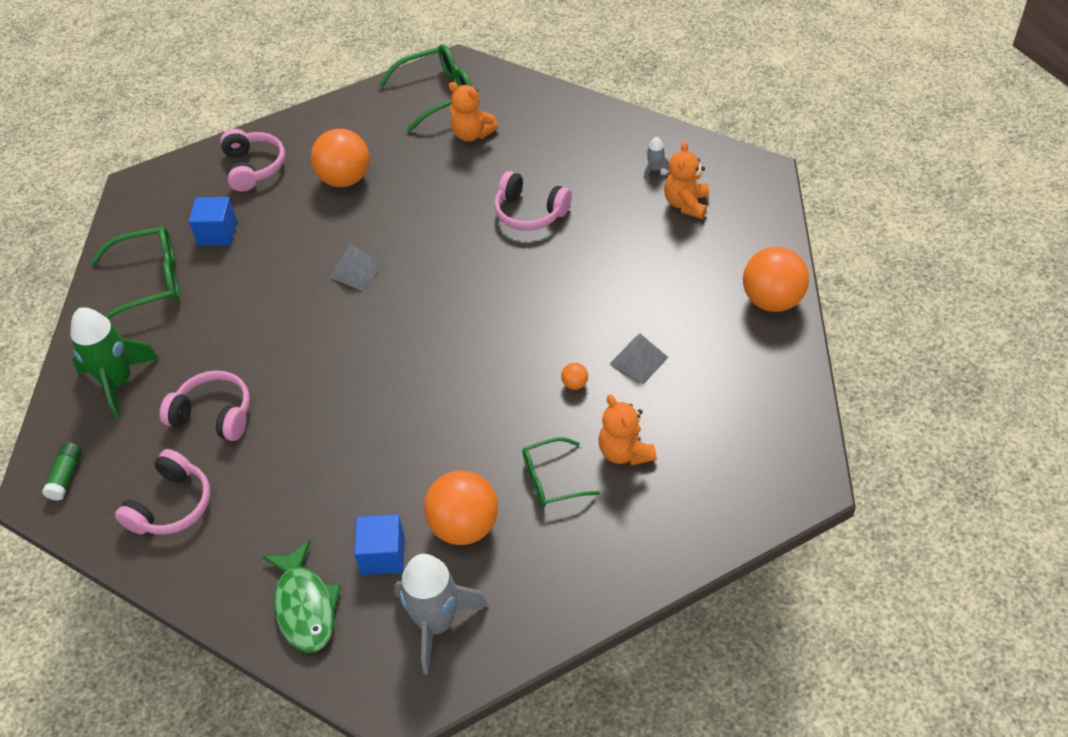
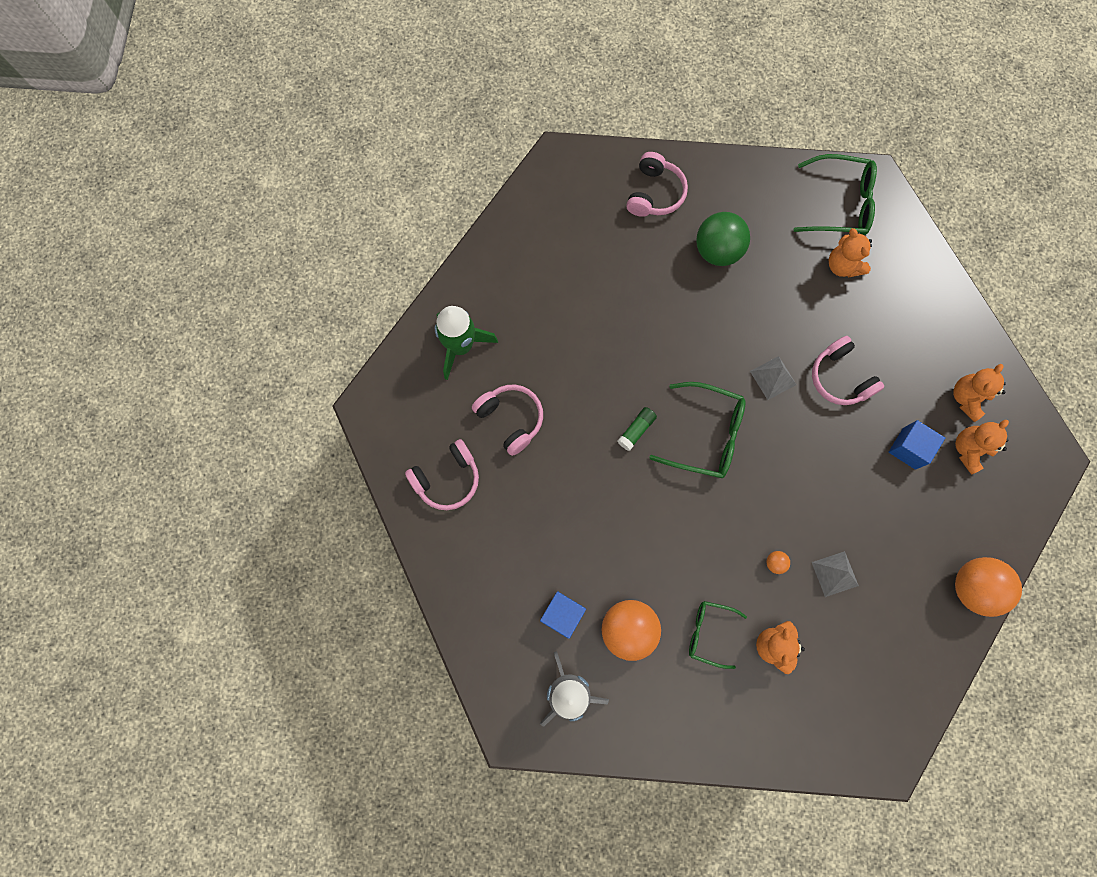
camera: 30 degrees right, 25 degrees up
green glue stick [42,442,82,501] -> green glue stick moved to [617,407,657,451]
green glasses [90,226,180,320] -> green glasses moved to [649,382,746,478]
blue cube [189,197,237,246] -> blue cube moved to [889,420,945,470]
green fish [262,540,341,653] -> none
orange ball [311,129,369,187] -> green ball [696,212,750,266]
grey pyramid [330,244,383,291] -> grey pyramid moved to [750,356,797,400]
grey rocket [643,137,669,180] -> orange teddy bear [953,364,1006,422]

